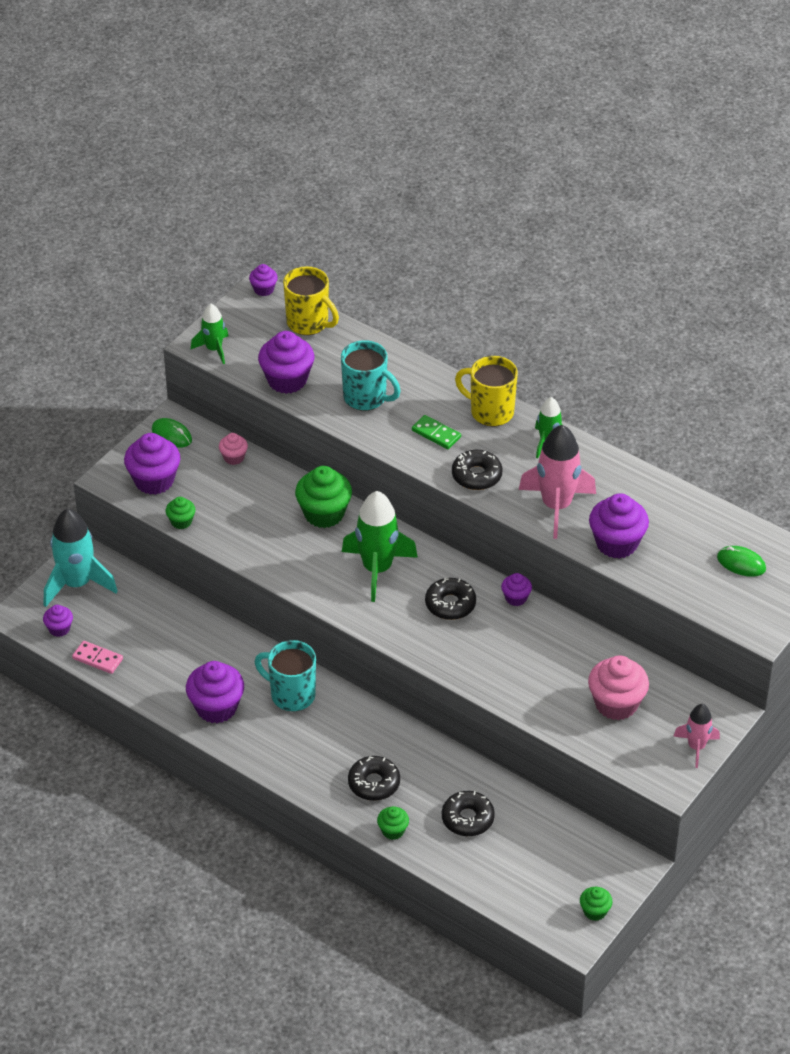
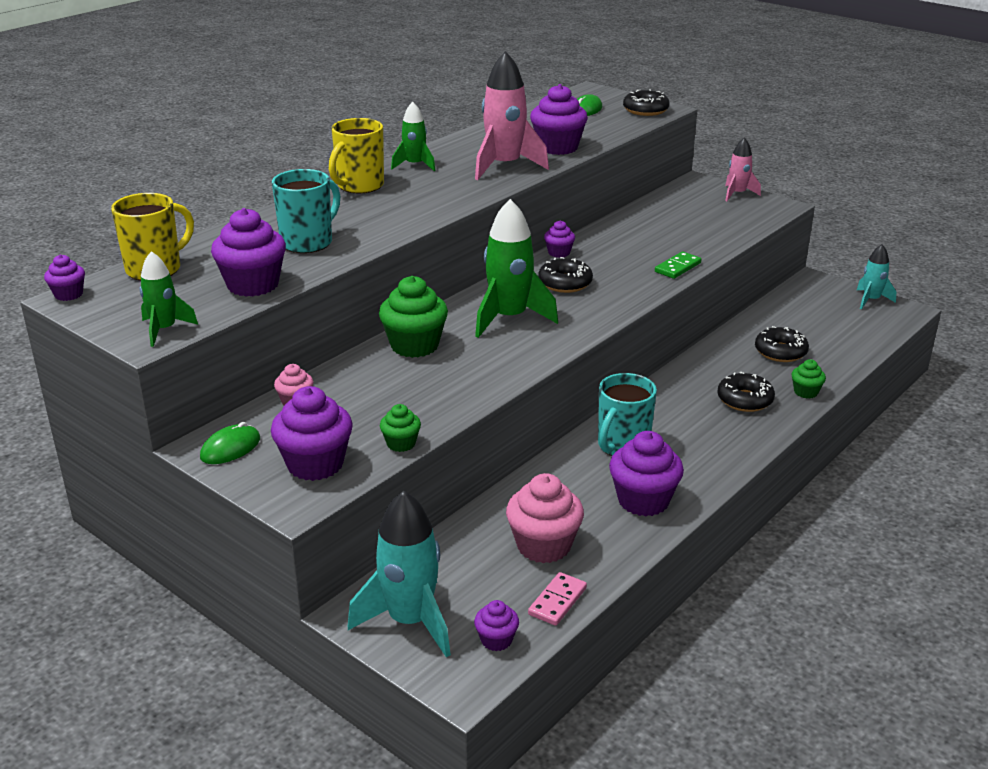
camera: 85 degrees left, 15 degrees down
green domino [412,415,461,449] -> green domino moved to [655,252,702,279]
black donut [452,450,503,490] -> black donut moved to [623,89,670,116]
green cupcake [580,887,613,921] -> turquoise rocket [857,244,896,309]
pink cupcake [588,655,649,720] -> pink cupcake moved to [506,473,584,563]

